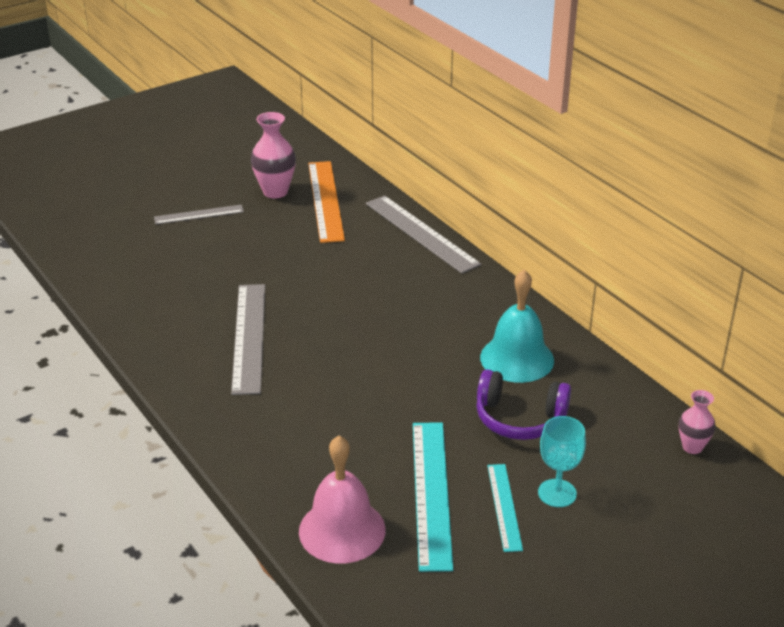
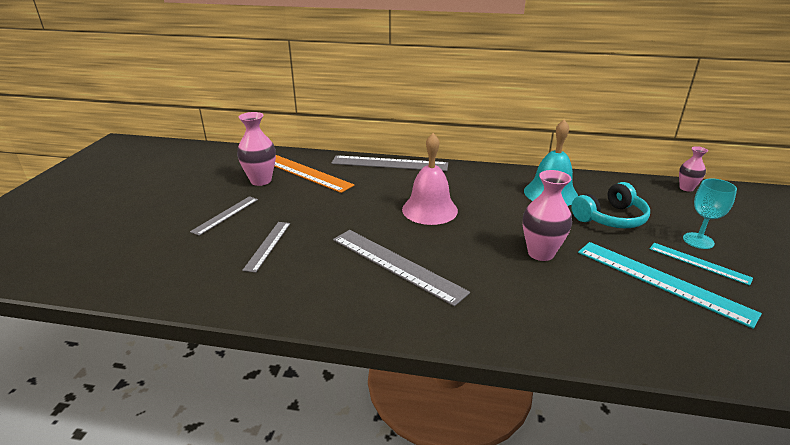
camera: 45 degrees left, 5 degrees down
pink bell [299,436,386,564] -> pink bell moved to [402,133,458,225]
purple headphones [477,369,571,440] -> turquoise headphones [571,182,650,228]
none -> grey ruler [242,222,290,273]
none -> pink vase [523,170,572,261]

